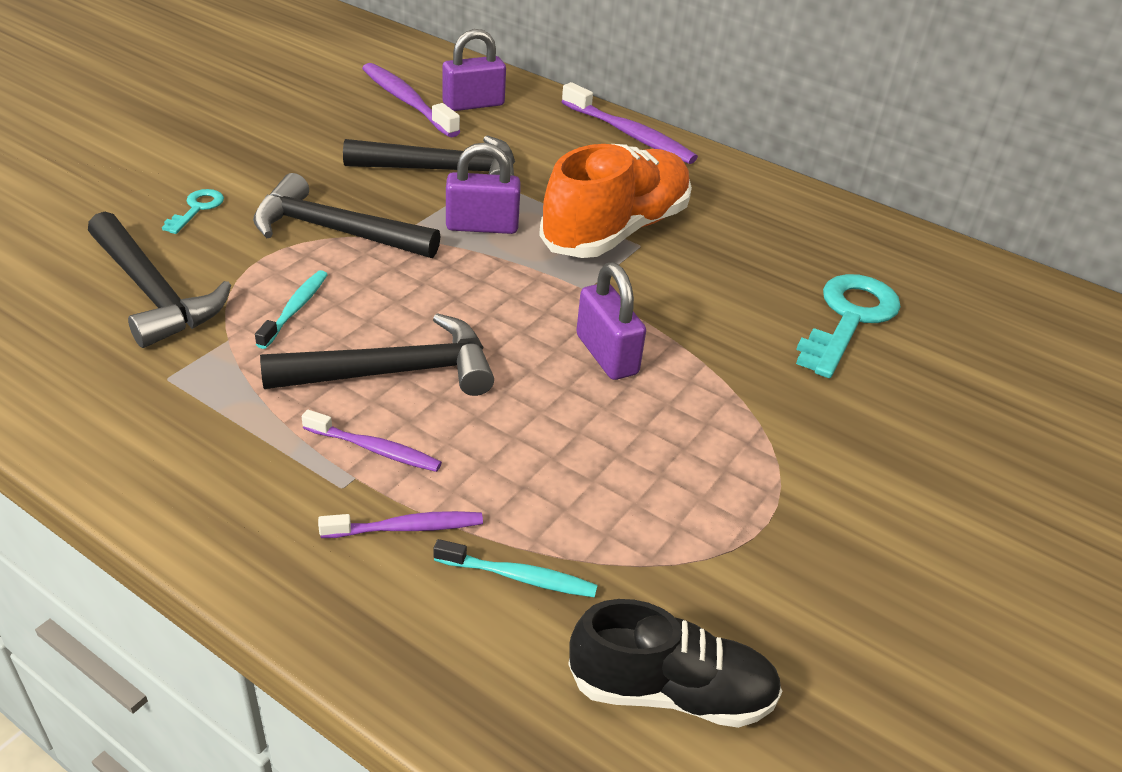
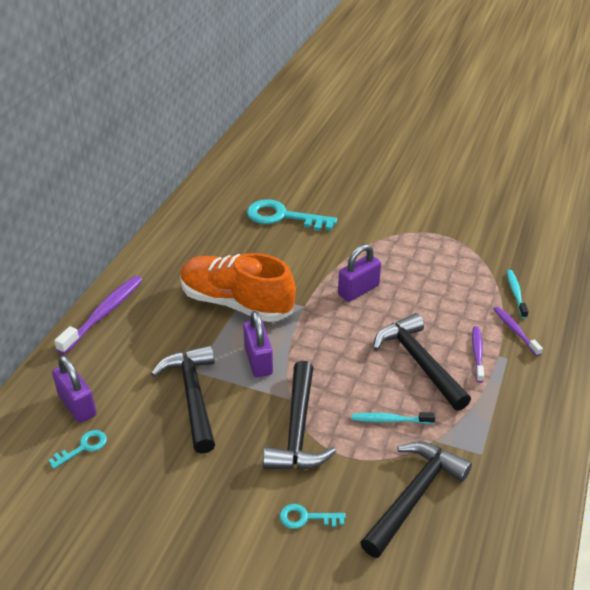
camera: 100 degrees left, 0 degrees up
purple toothbrush [362,63,460,137] -> turquoise key [48,430,107,469]
black shoe [568,599,782,728] -> none

